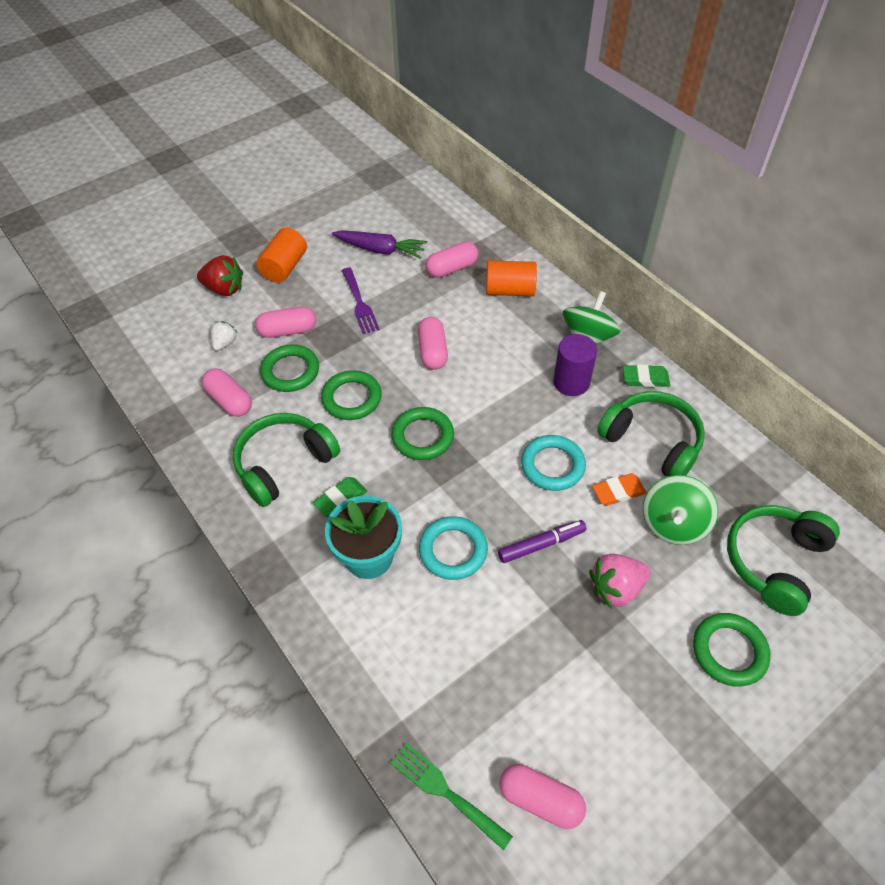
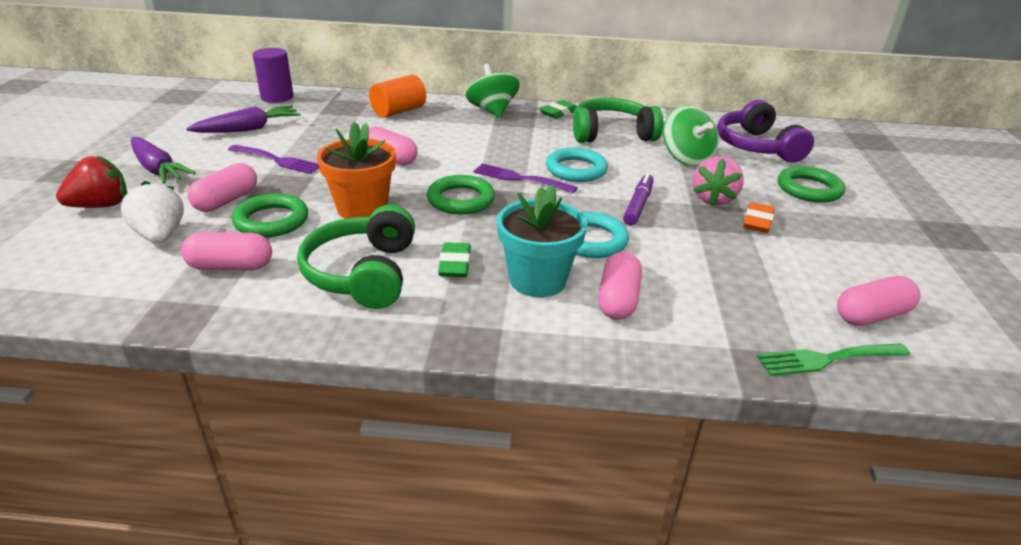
camera: 50 degrees left, 20 degrees down
white strawberry [211,321,237,351] -> white strawberry [121,181,184,243], size x1.62
orange cylinder [256,228,307,283] -> purple carrot [131,137,196,184]
green ring [321,370,381,420] -> orange flower pot [317,122,396,219]
pink capsule [426,241,478,278] -> pink capsule moved to [598,252,642,320]
purple cylinder [553,334,597,396] -> purple cylinder moved to [253,48,294,103]
orange eraser [592,473,647,506] -> orange eraser moved to [743,202,775,233]
green headphones [727,505,840,616] -> purple headphones [717,100,814,163]
none -> purple fork [473,163,578,193]

